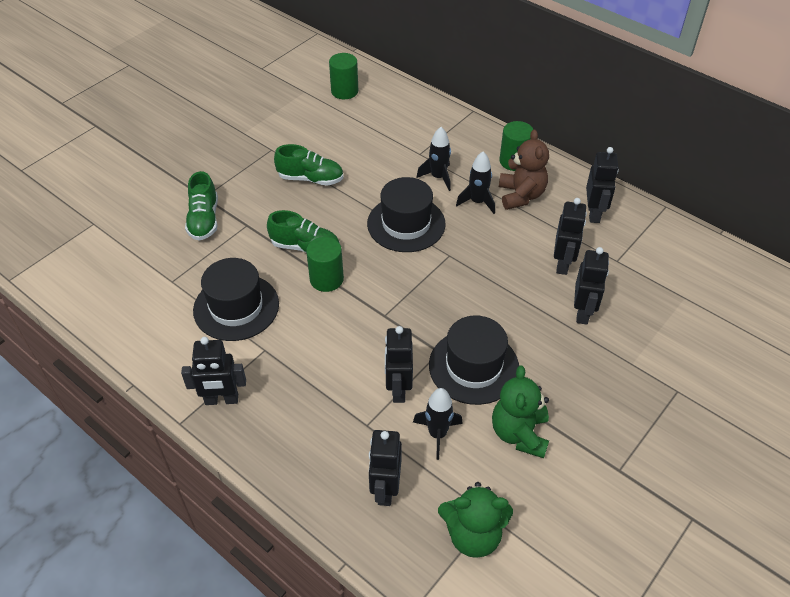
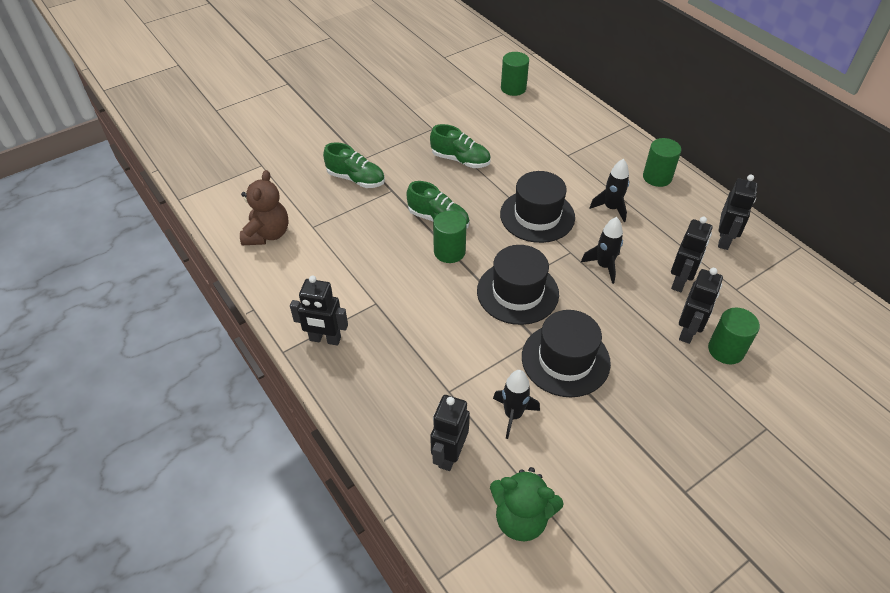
camera: 15 degrees right, 0 degrees up
green shoe [185,171,218,241] -> green shoe turned 75 degrees counterclockwise [323,142,385,188]
black hat [193,258,279,341] -> black hat moved to [477,245,559,325]
black robot [385,326,413,403] -> none
black rocket [416,127,451,191] -> black rocket moved to [581,217,623,284]
green teddy bear [492,365,549,458] -> none
brown teddy bear [499,129,549,210] -> brown teddy bear moved to [240,170,289,245]
none -> green cylinder [708,308,760,364]

